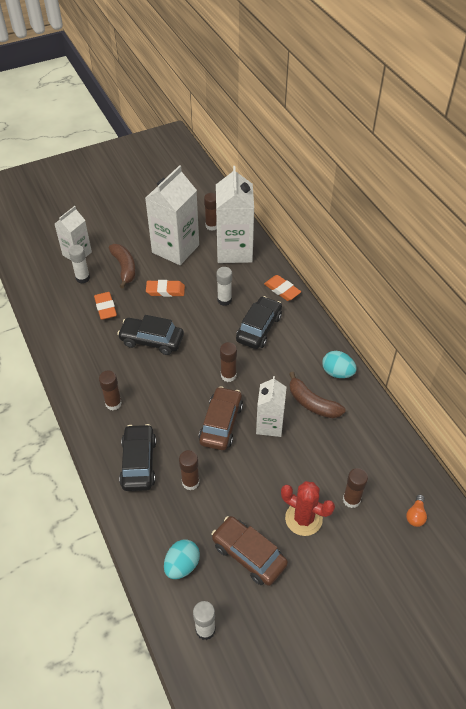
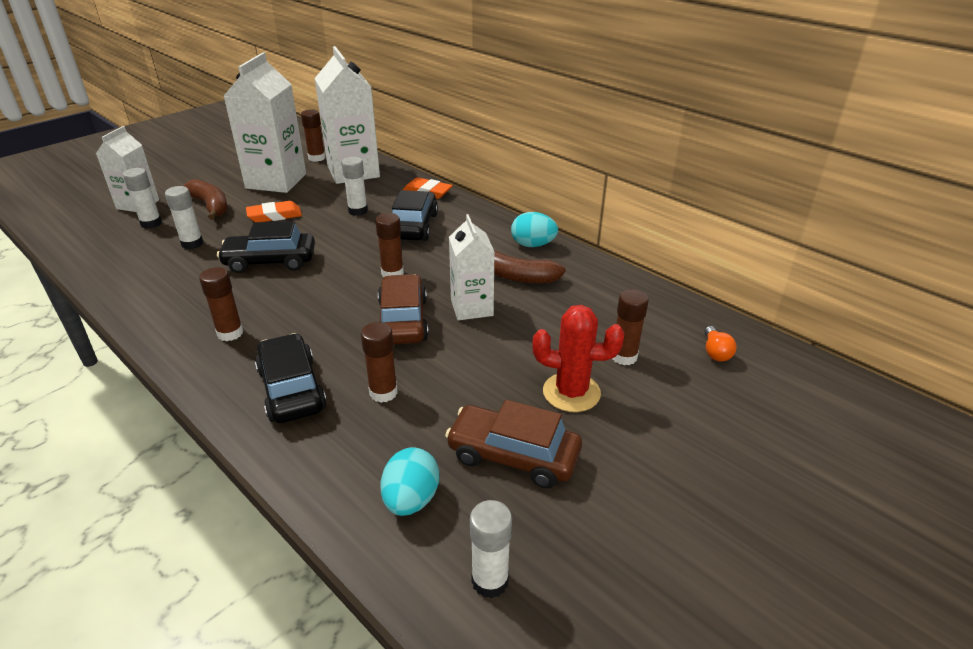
camera: 20 degrees left, 15 degrees down
orange eraser [94,292,117,320] -> white glue stick [165,186,204,249]

